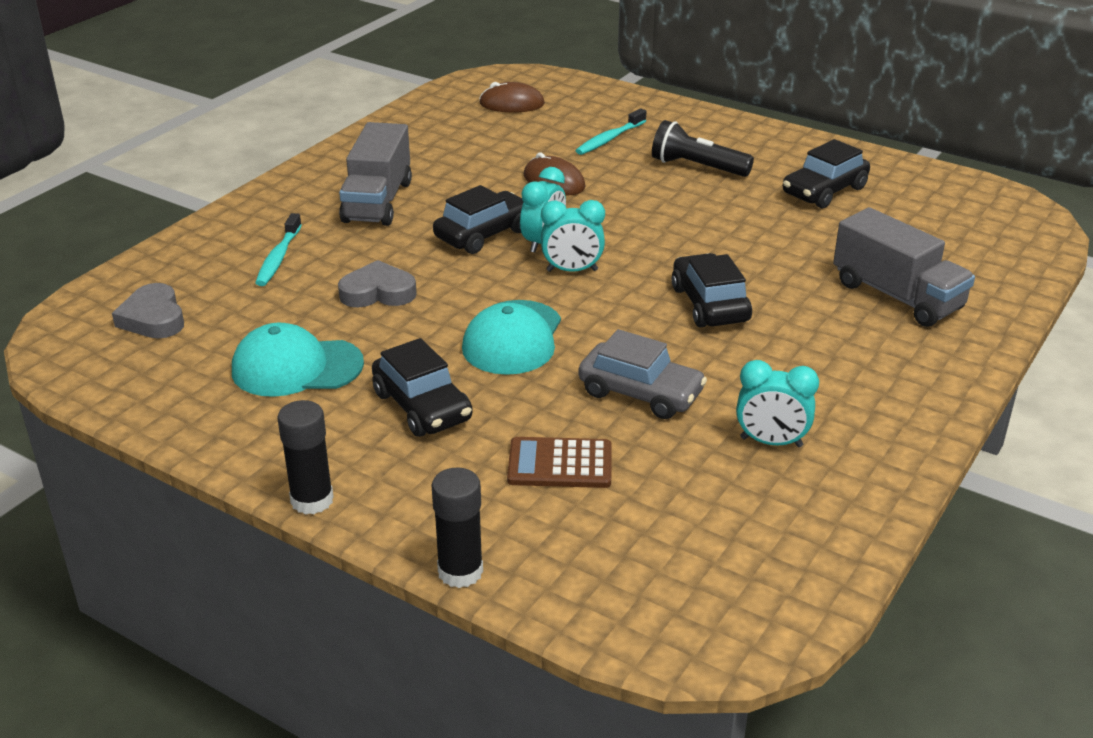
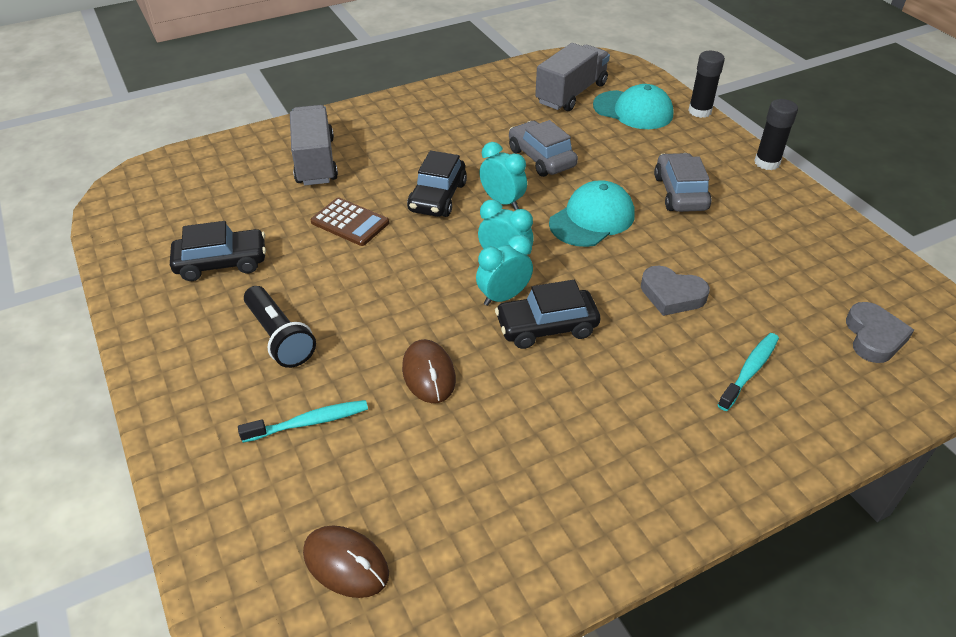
camera: 150 degrees left, 10 degrees up
turquoise cap [232,323,364,397] -> turquoise cap moved to [593,84,674,129]
grey truck [339,122,412,226] -> grey truck moved to [535,43,610,111]
black car [372,338,473,437] -> grey car [654,153,711,212]
brown calculator [507,437,612,488] -> brown calculator moved to [311,197,389,246]
turquoise clock [736,360,819,447] -> turquoise clock moved to [479,142,527,210]

